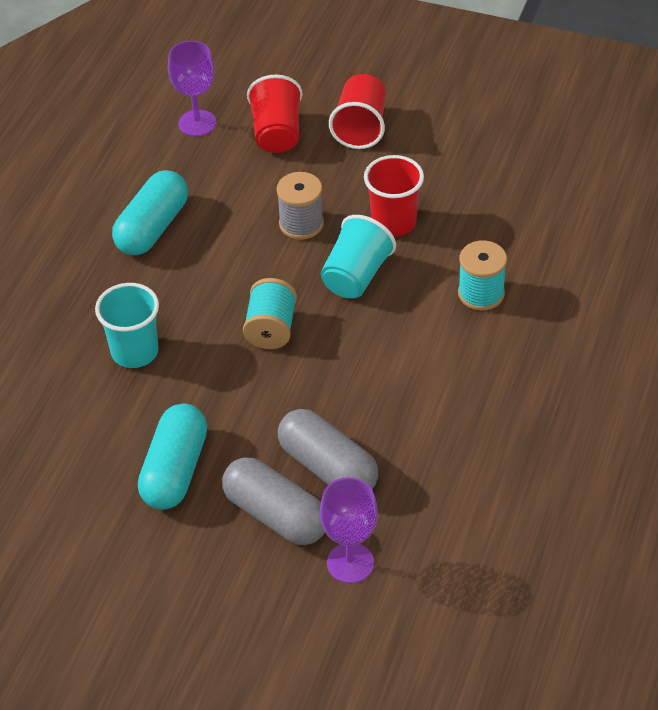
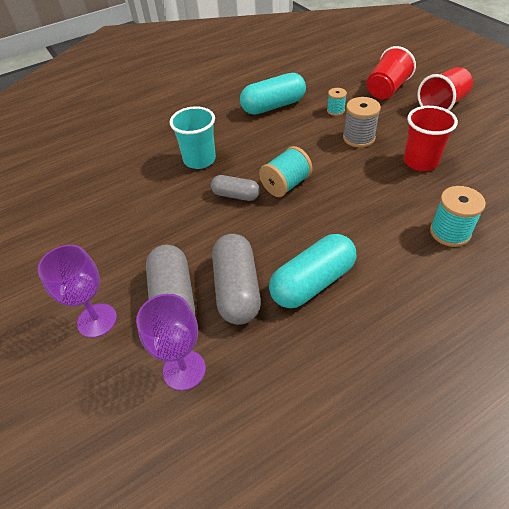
camera: 40 degrees right, 0 degrees up
turquoise capsule [138,404,207,510] -> turquoise capsule moved to [269,234,356,308]
purple goblet [168,41,216,136] -> purple goblet moved to [38,245,117,338]
turquoise cup [321,215,396,298] -> none
none -> grey capsule [211,175,260,201]
none -> turquoise spool [327,88,347,116]

